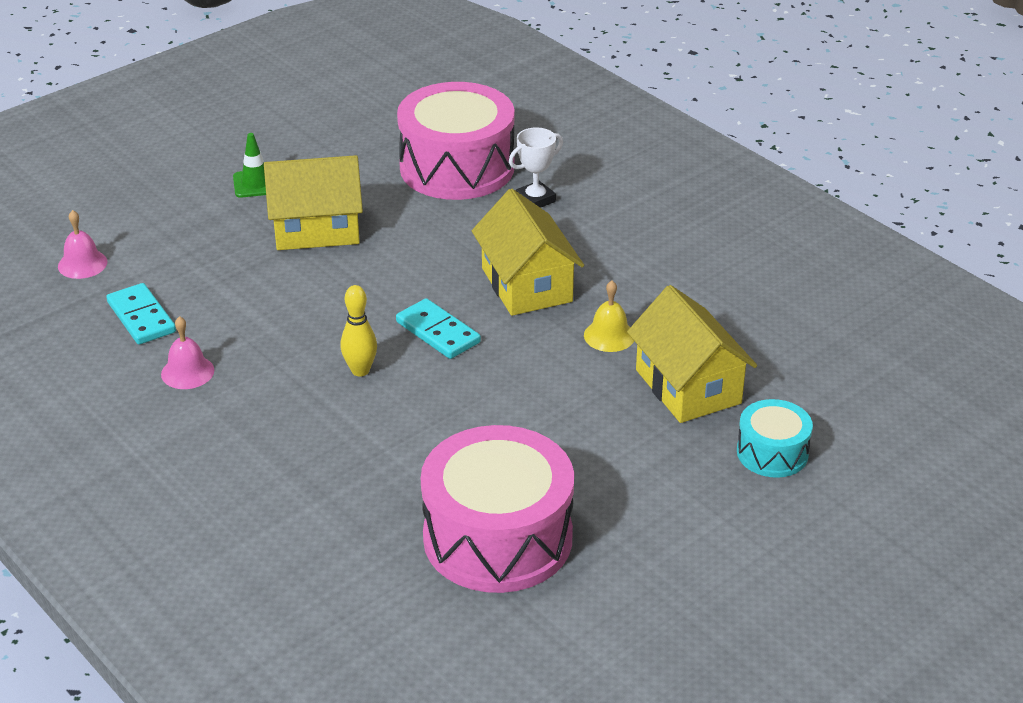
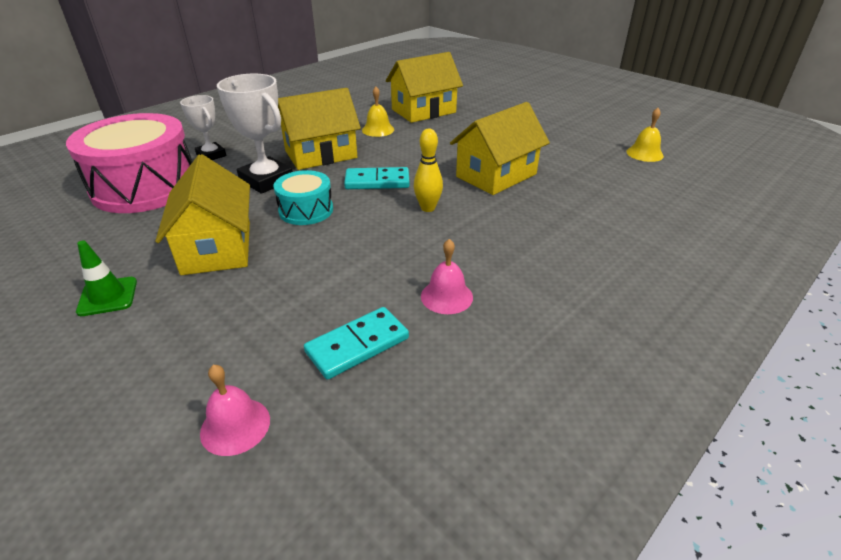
camera: 95 degrees left, 0 degrees up
turquoise domino [396,298,481,359] -> turquoise domino turned 45 degrees clockwise [344,167,410,189]
pink drum [421,425,574,593] -> none
turquoise drum [737,399,813,478] -> turquoise drum moved to [274,170,333,225]
none -> white trophy [217,74,293,194]
none -> yellow house [450,102,550,195]
none -> yellow bell [626,108,664,162]

